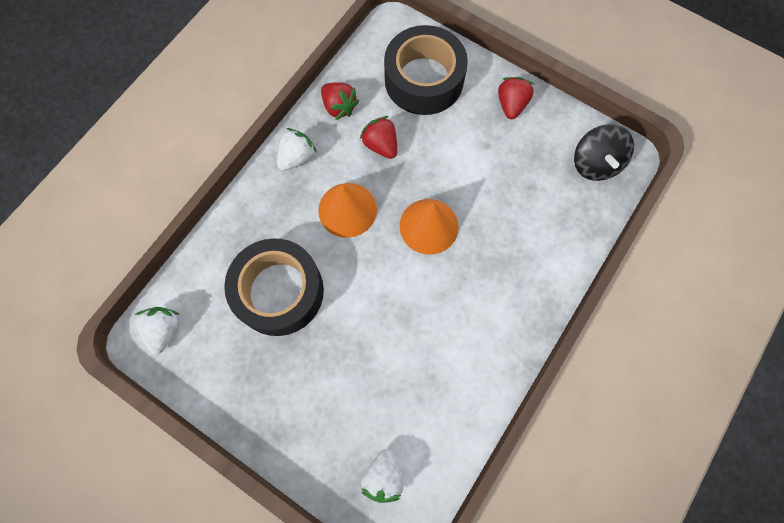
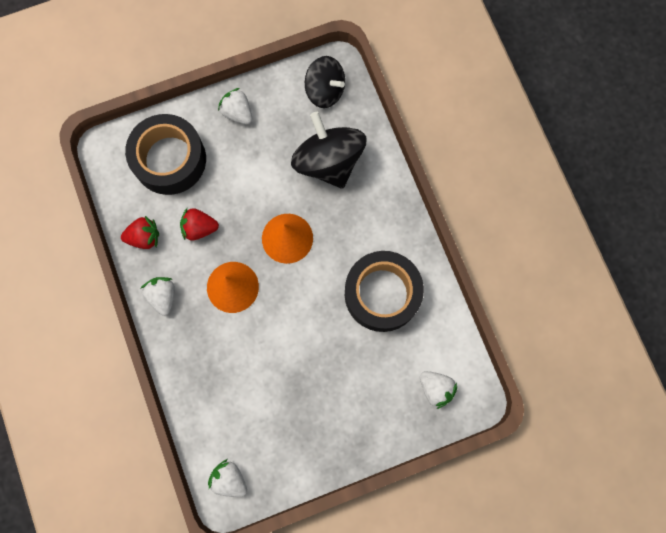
camera: 55 degrees left, 5 degrees up
black tape [224,238,324,336] -> black tape moved to [345,251,424,332]
red strawberry [498,77,534,119] -> white strawberry [218,88,252,124]
none -> black spinning top [291,112,366,189]

